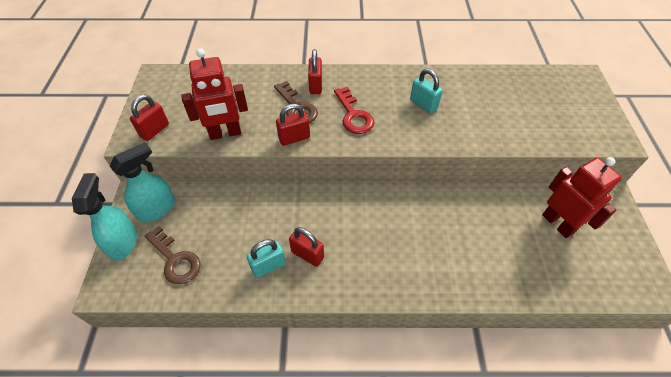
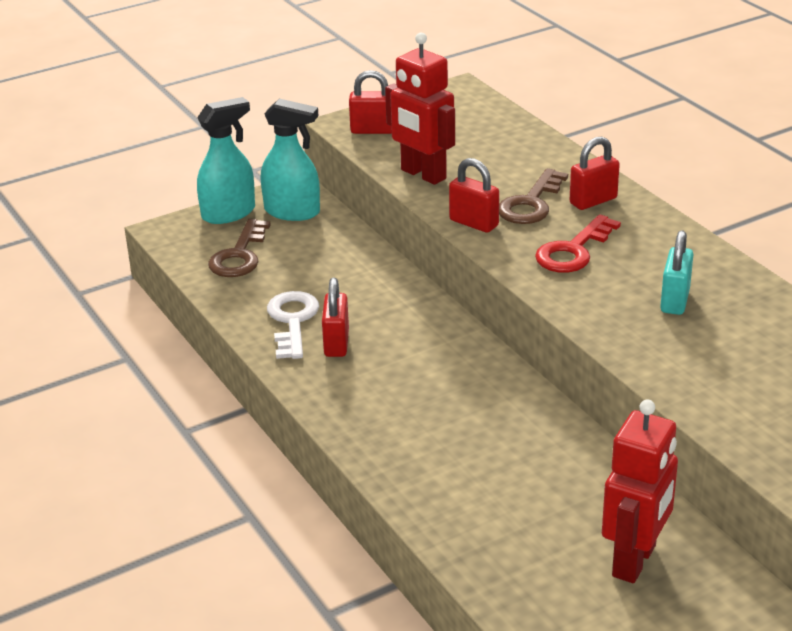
camera: 60 degrees right, 20 degrees down
turquoise padlock [247,239,286,278] -> white key [267,291,319,359]

